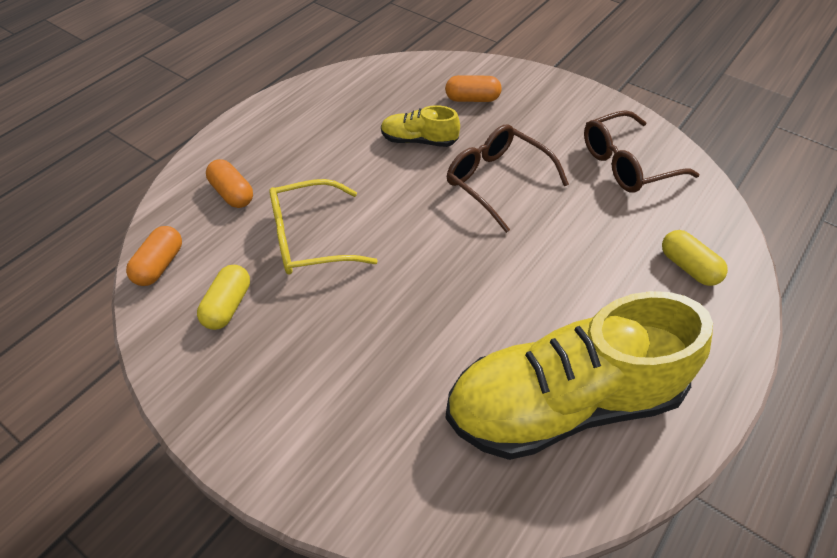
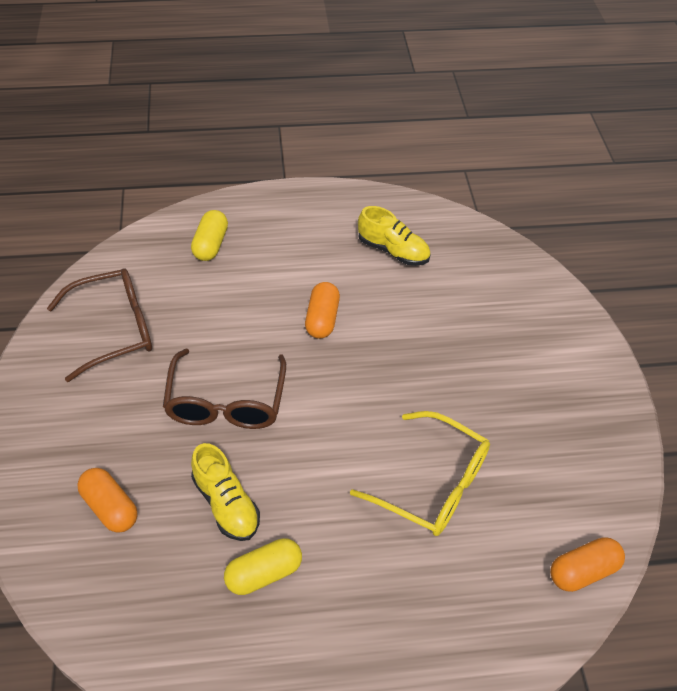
camera: 135 degrees left, 0 degrees up
yellow capsule [197,265,250,330] -> yellow capsule moved to [224,538,302,595]
orange capsule [206,159,253,208] -> orange capsule moved to [305,282,340,339]
yellow shoe [446,291,713,460] -> yellow shoe [358,206,431,266], size x0.43
brown glasses [584,110,699,193] -> brown glasses turned 45 degrees counterclockwise [47,268,152,382]

